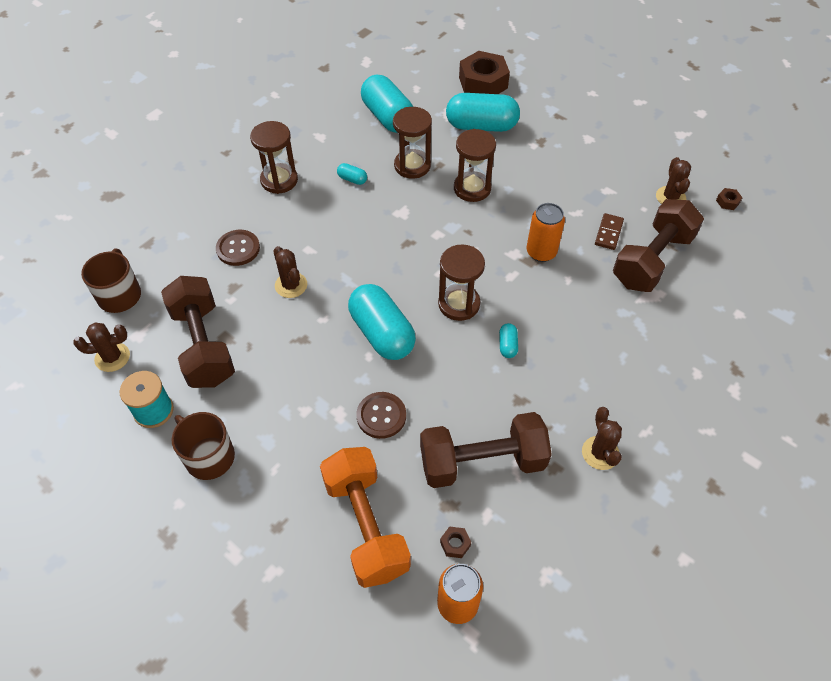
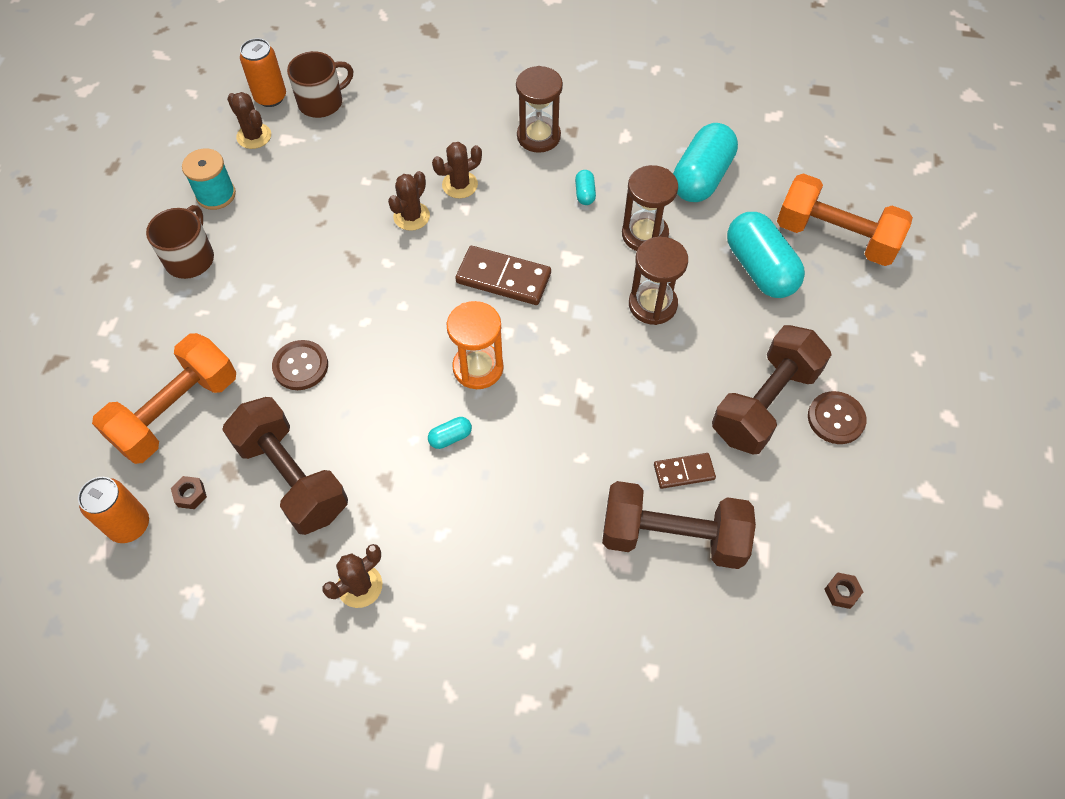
camera: 60 degrees right, 5 degrees up
brown dumbbell [161,276,235,388] -> brown dumbbell moved to [712,325,831,454]
brown button [216,230,260,266] -> brown button moved to [808,391,867,444]
turquoise capsule [348,284,416,360] -> none
brown hourglass [438,244,485,321] -> orange hourglass [447,301,504,389]
brown nut [459,51,510,94] -> orange dumbbell [777,173,913,266]
orange can [527,203,565,262] -> orange can moved to [240,38,286,107]
brown cactus [656,157,691,204] -> brown cactus moved to [432,142,482,199]
none -> brown domino [455,246,551,305]

